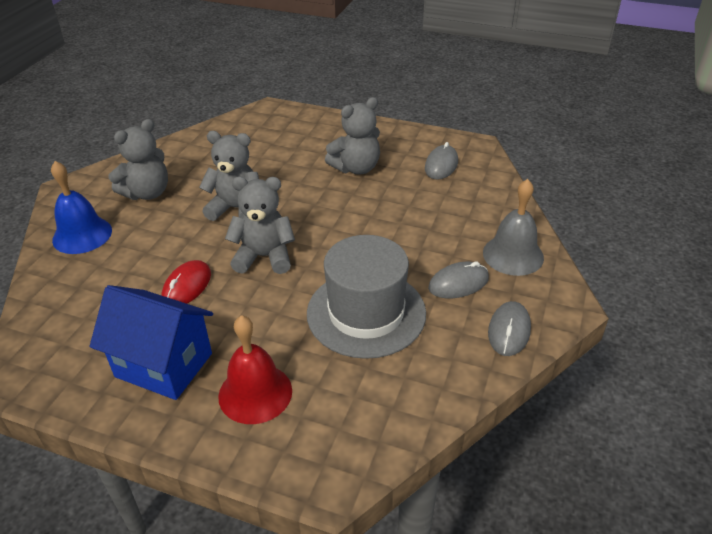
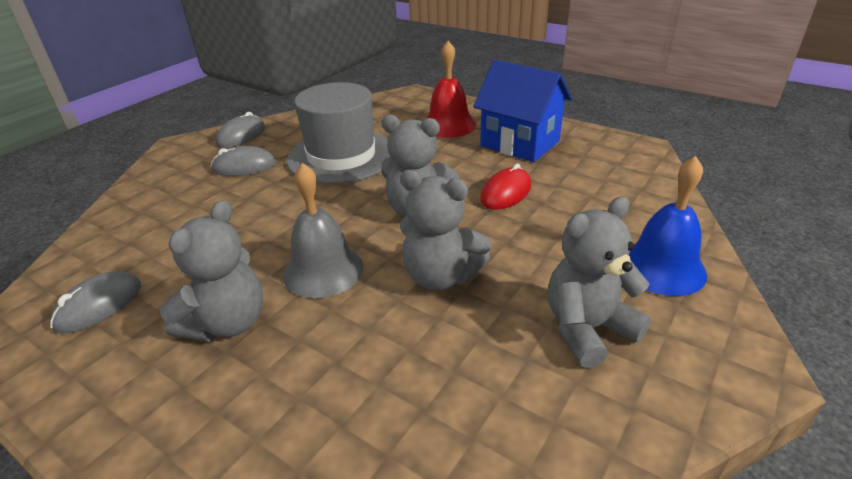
camera: 165 degrees left, 5 degrees down
grey teddy bear [325,97,380,175] -> grey teddy bear turned 135 degrees clockwise [160,200,263,342]
grey bell [483,179,544,276] -> grey bell moved to [283,163,364,298]

